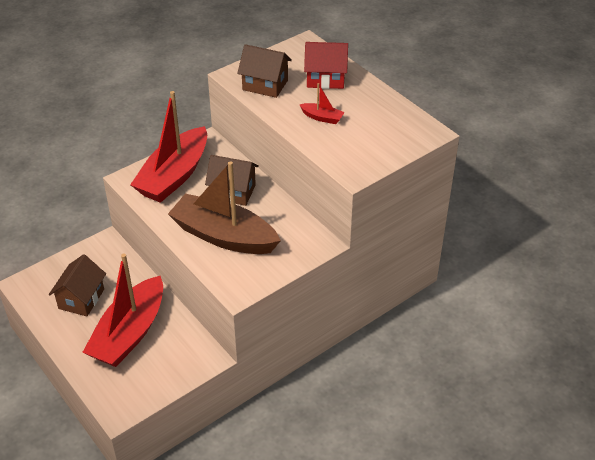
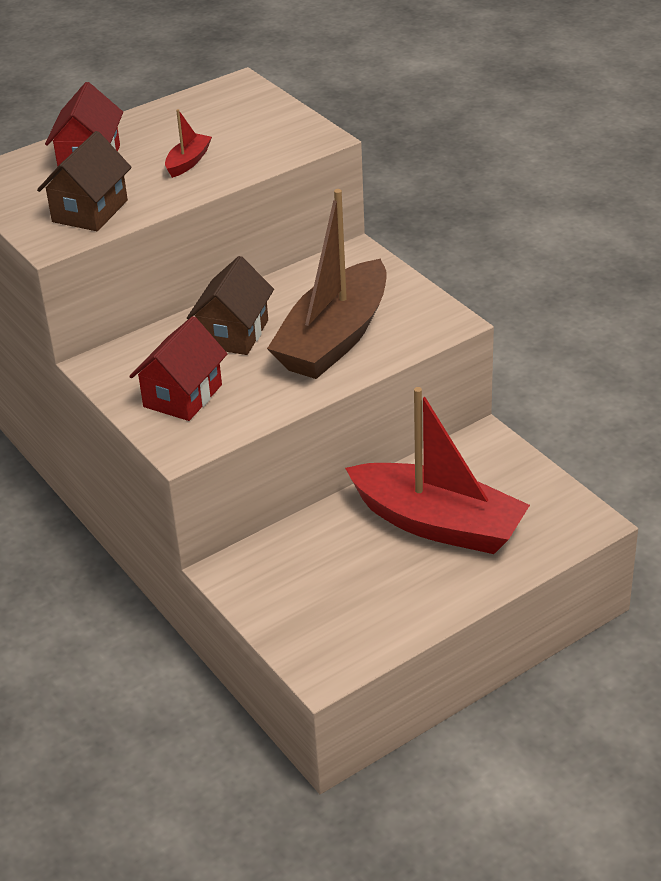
camera: 85 degrees left, 5 degrees down
brown house [49,254,106,316] -> none
red boat [130,91,207,203] -> red house [129,316,227,421]

